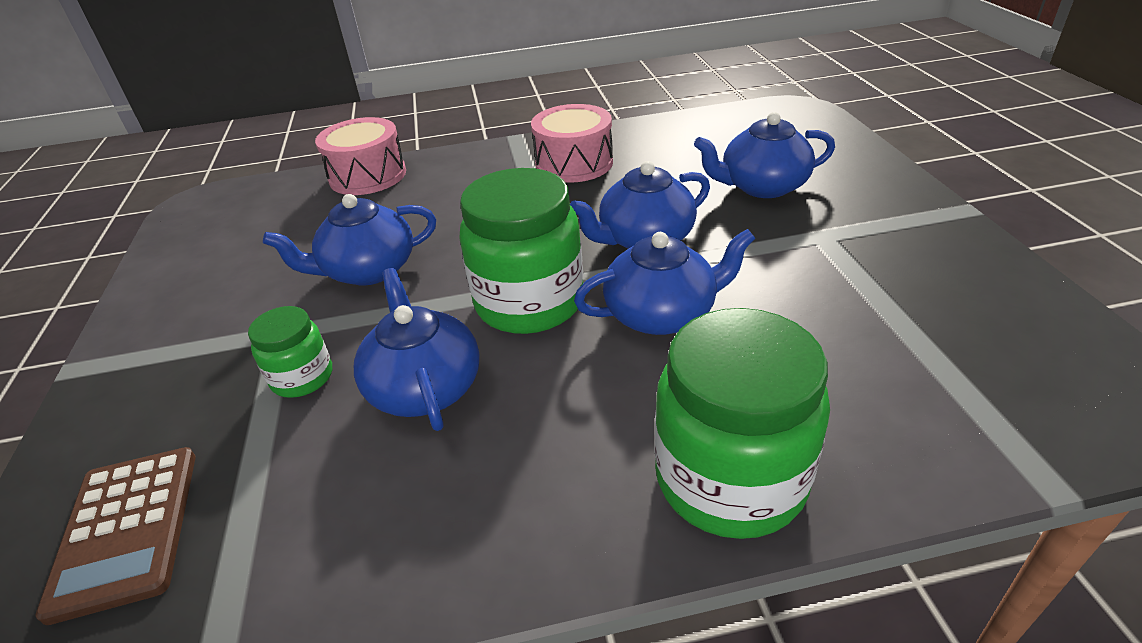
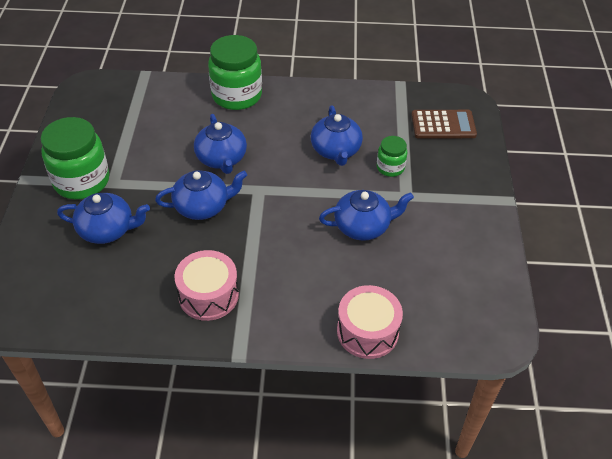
camera: 170 degrees left, 10 degrees up
brown calculator [35,447,195,625] -> brown calculator turned 90 degrees clockwise [411,110,477,139]
green jar [459,168,584,334] -> green jar moved to [41,117,109,199]
blue teapot [574,229,756,335] -> blue teapot turned 105 degrees counterclockwise [194,114,247,174]

